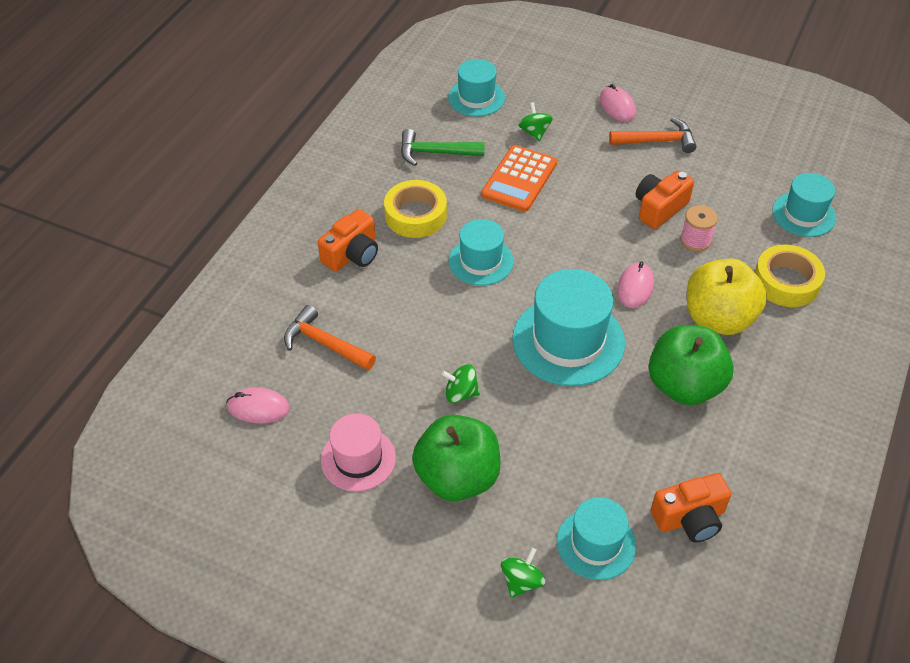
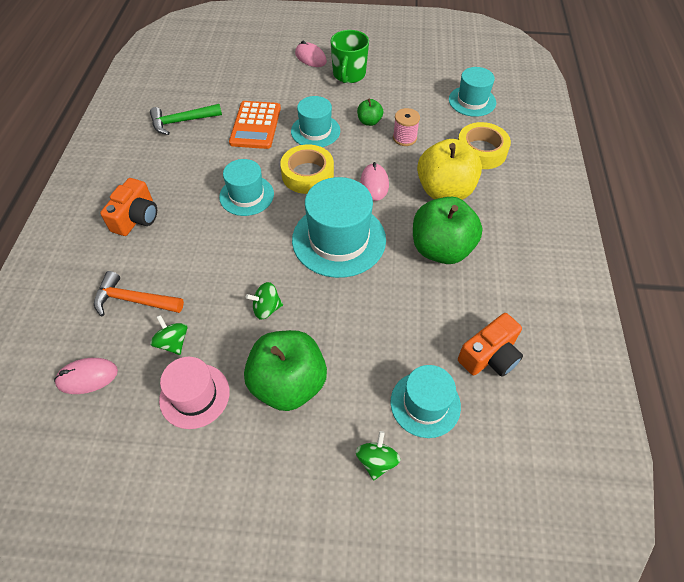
camera: 20 degrees left, 5 degrees up
yellow tape [384,180,447,238] -> yellow tape moved to [280,145,334,194]
turquoise hat [448,59,505,117] -> turquoise hat moved to [291,96,340,147]
green spinning top [518,102,553,141] -> green spinning top moved to [150,315,188,355]
orange hammer [609,117,697,153] -> green mug [330,30,369,83]
orange camera [636,170,694,229] -> green apple [357,99,383,126]

